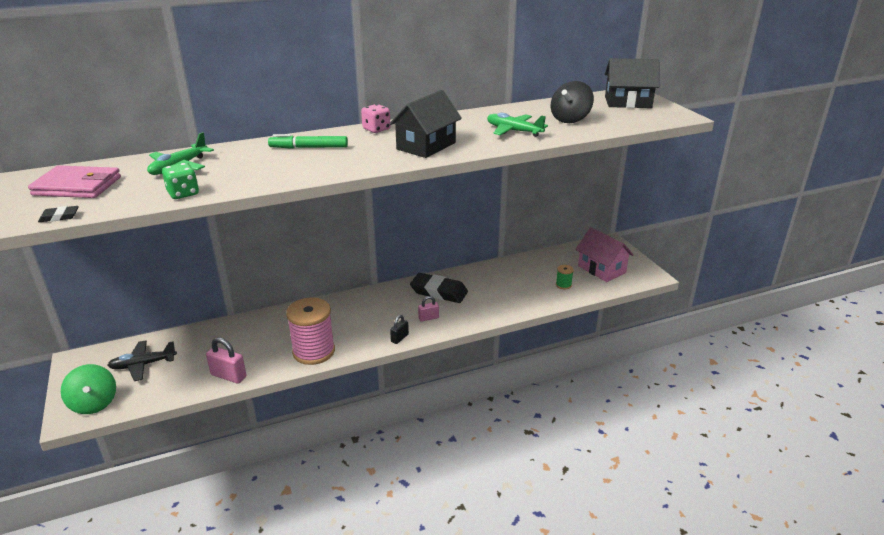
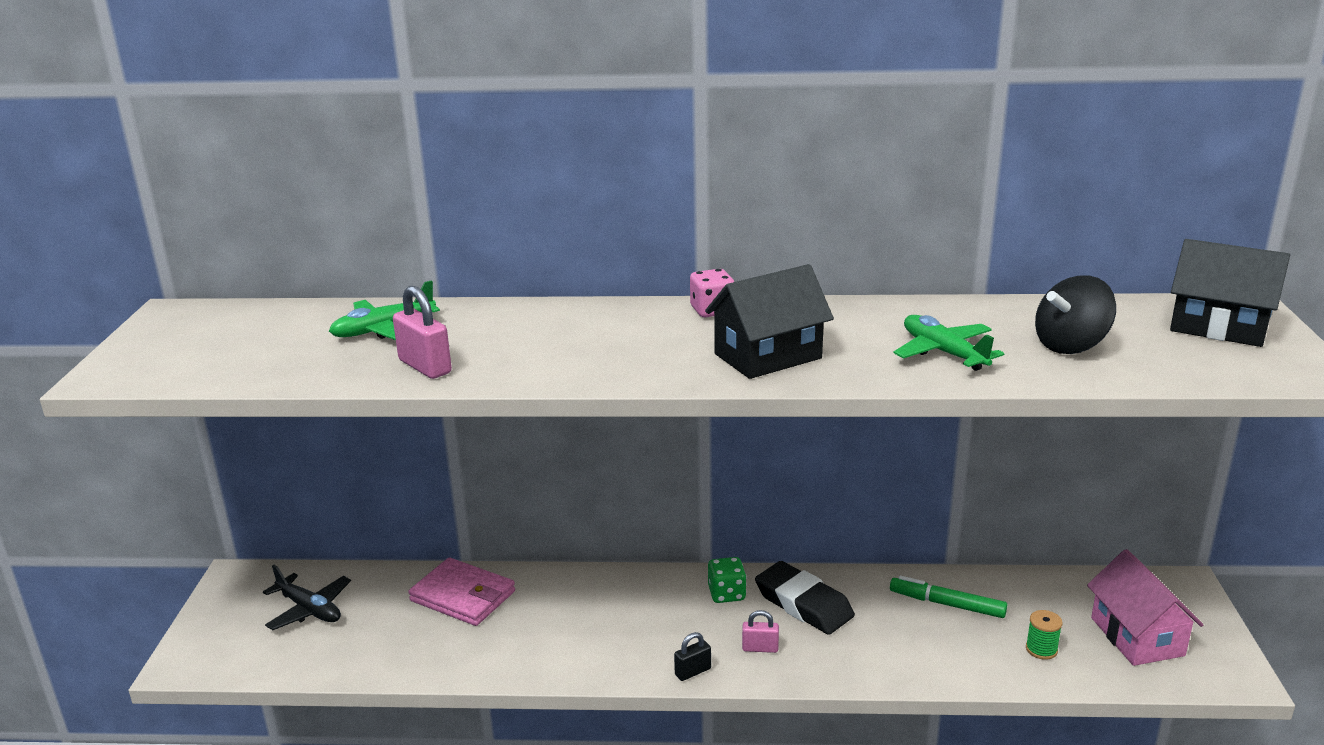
camera: 25 degrees right, 5 degrees down
pink wallet [28,165,121,198] -> pink wallet moved to [408,558,515,626]
black eraser [38,206,79,222] -> none
green spinning top [61,364,116,414] -> none
black plane [107,341,177,381] -> black plane turned 150 degrees counterclockwise [263,565,351,630]
green dice [162,163,199,199] -> green dice moved to [708,557,747,603]
pink padlock [206,337,246,384] -> pink padlock moved to [393,286,452,379]
green marker [268,134,348,149] -> green marker moved to [890,576,1007,618]
pink spool [286,297,335,365] -> none

